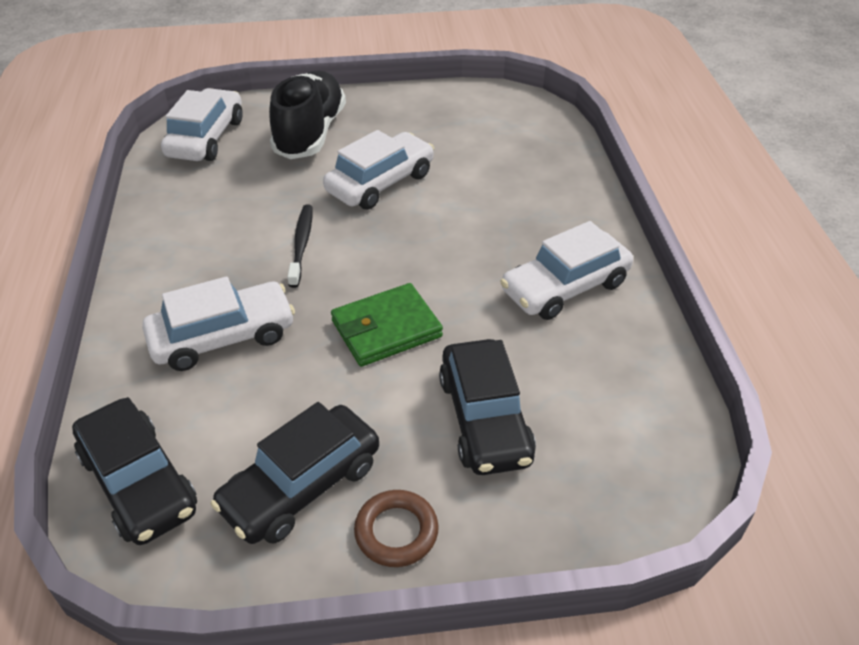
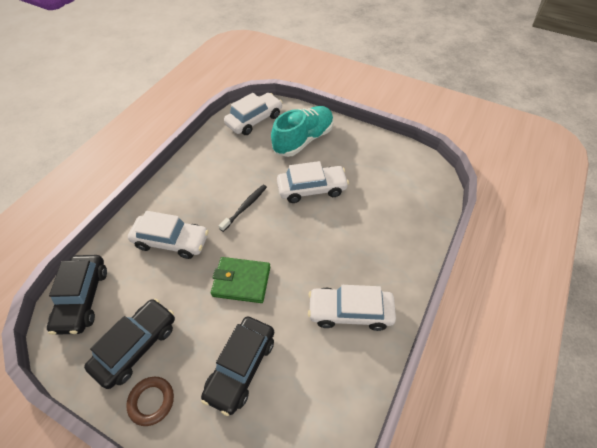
camera: 35 degrees right, 10 degrees up
black car [211,402,379,544] -> black car turned 135 degrees clockwise [84,299,175,389]
black shoe [269,71,346,159] -> turquoise shoe [271,106,334,157]

